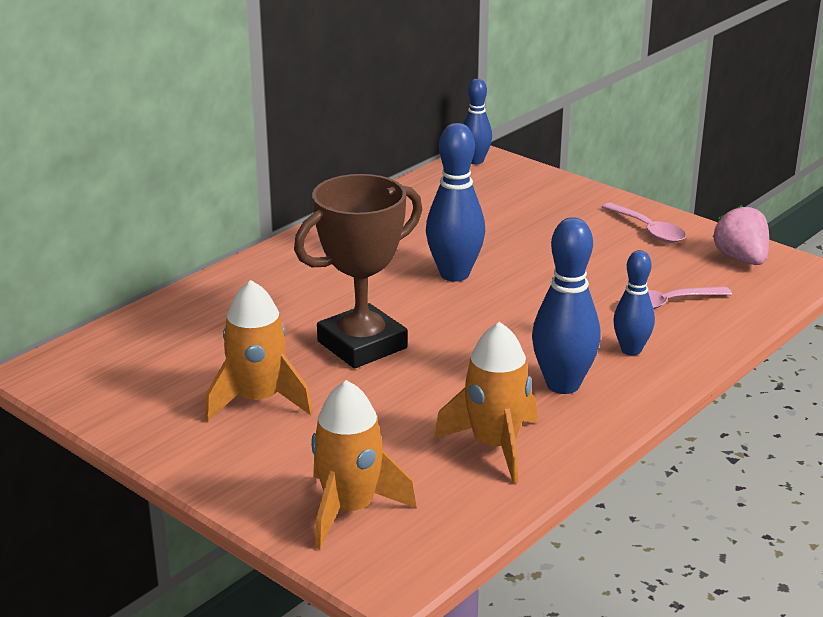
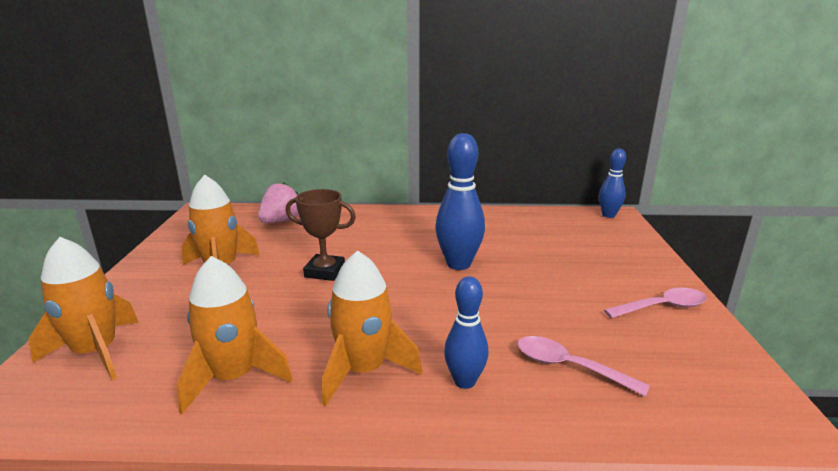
camera: 50 degrees right, 5 degrees down
brown trophy [294,174,422,368] -> brown trophy [286,189,356,281], size x0.62
blue bowling pin [532,217,601,394] -> orange rocket [322,250,422,406]
pink spoon [602,203,686,243] -> pink spoon turned 120 degrees counterclockwise [604,287,707,318]
pink strawberry [713,205,769,265] -> pink strawberry moved to [258,182,298,223]

